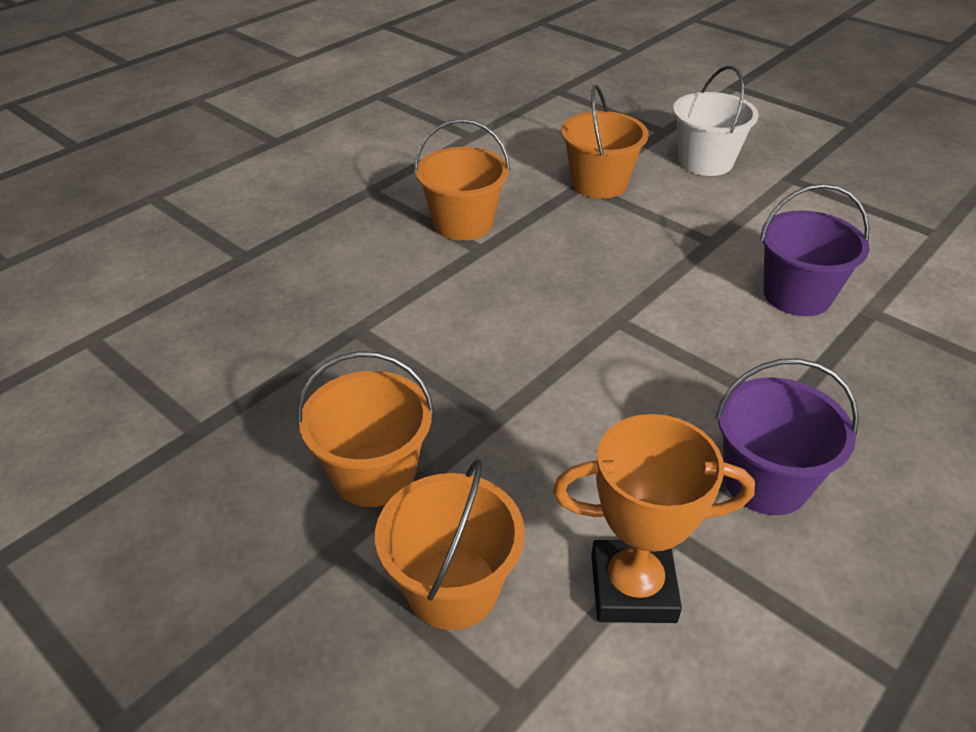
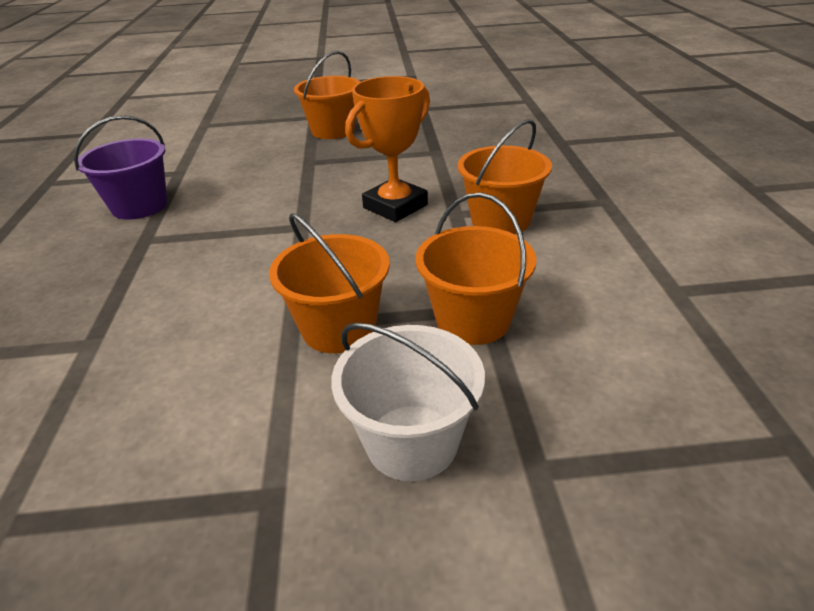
camera: 135 degrees right, 5 degrees down
orange bucket [375,459,525,630] -> orange bucket moved to [269,213,390,353]
orange trophy [553,414,755,623] -> orange trophy moved to [345,76,430,222]
purple bucket [760,184,869,316] -> none

